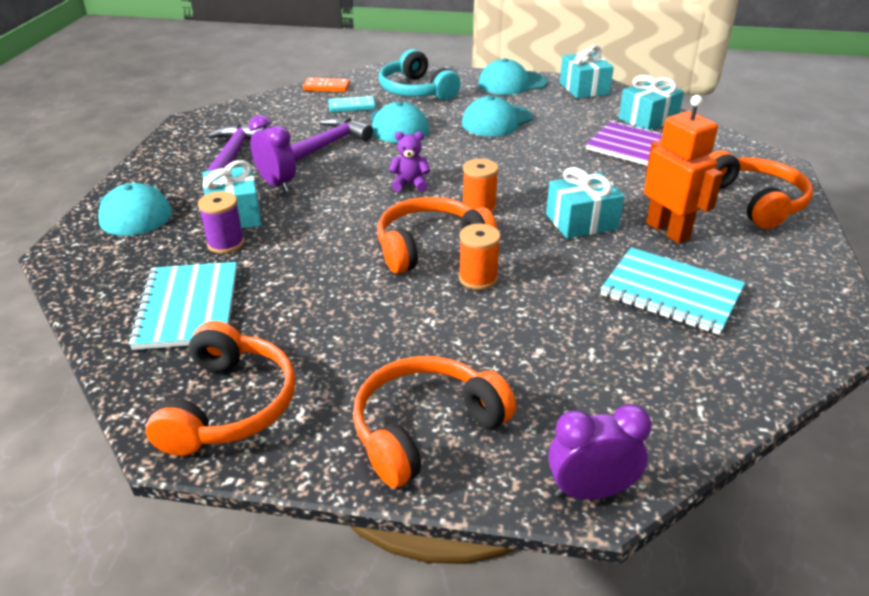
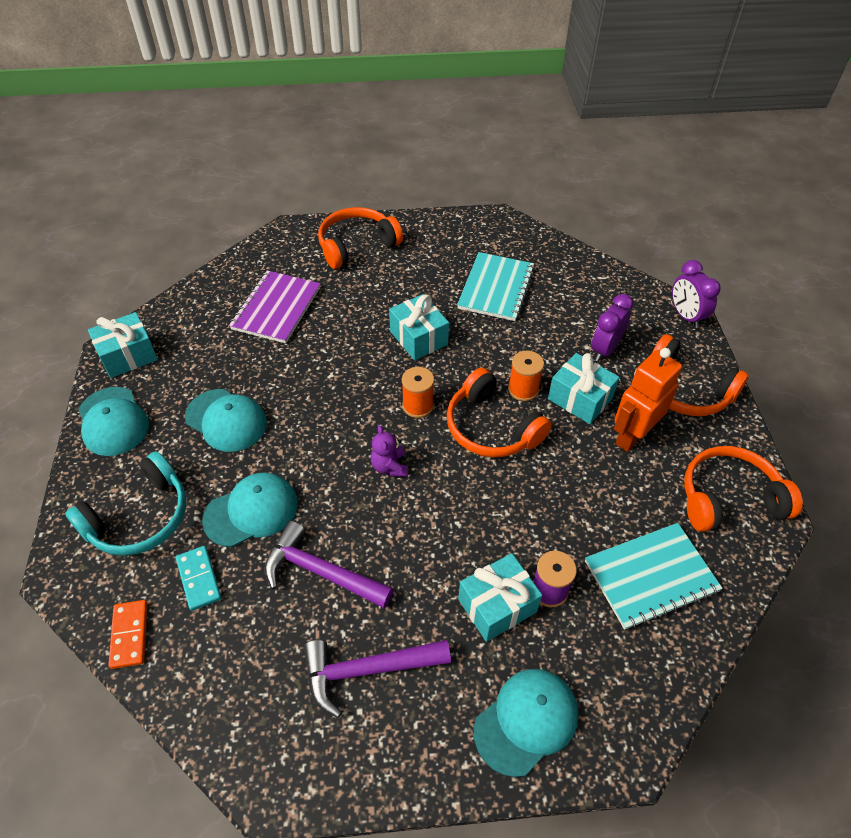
camera: 105 degrees left, 15 degrees up
purple clock [249,115,296,192] -> purple clock moved to [591,294,633,362]
turquoise gift [619,75,684,130] -> turquoise gift moved to [548,353,620,424]
orange robot [644,95,723,243] -> orange robot moved to [614,348,682,452]

